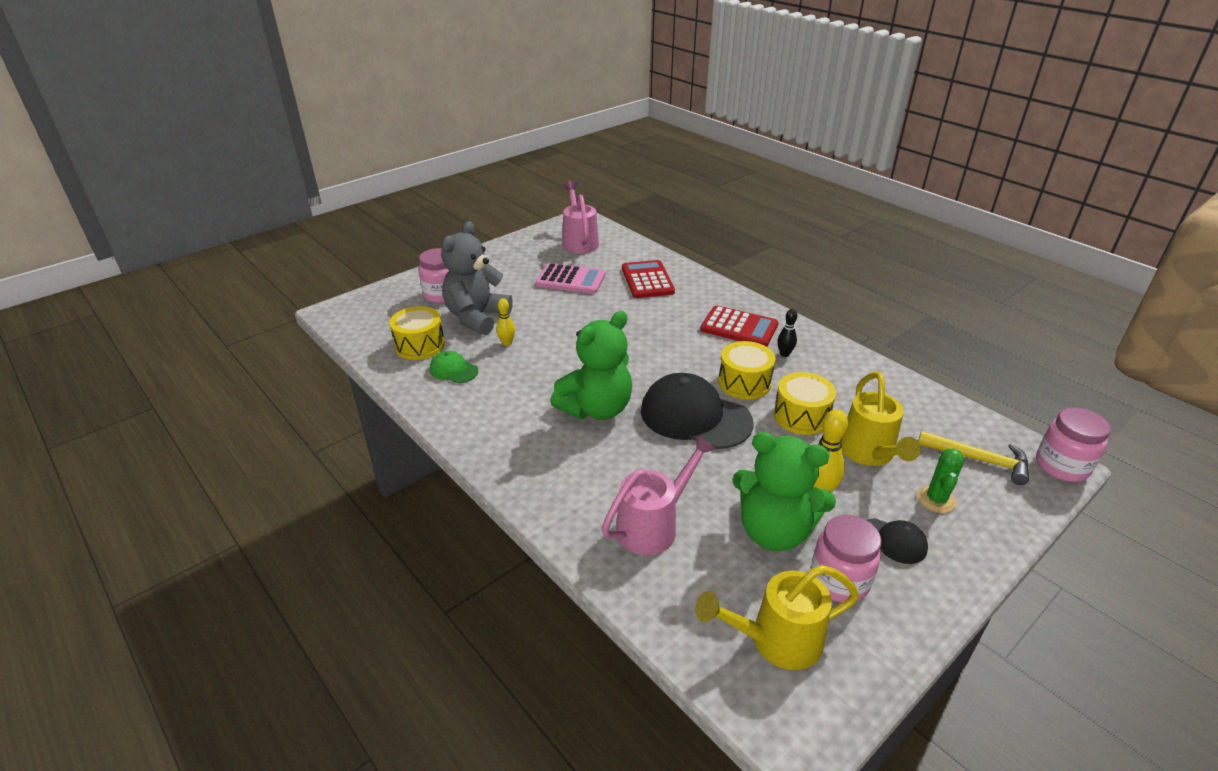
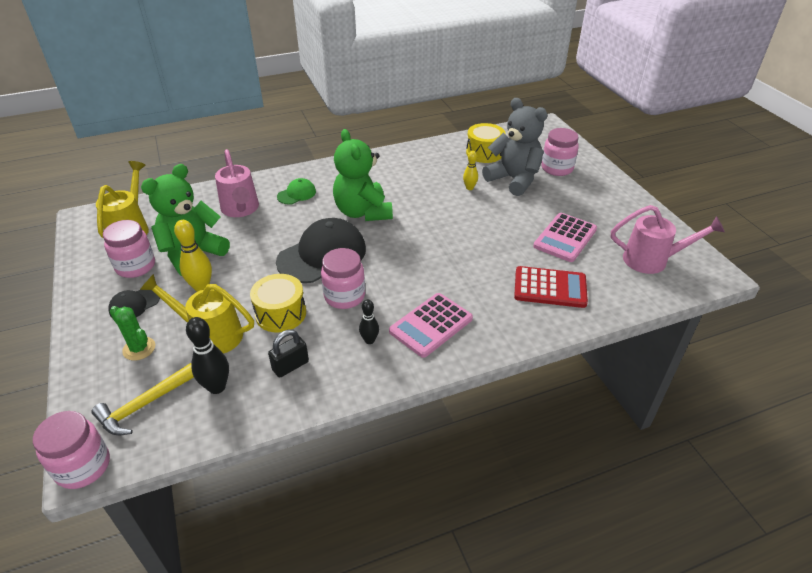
camera: 110 degrees right, 5 degrees up
green cap [430,351,478,383] -> green cap moved to [277,178,316,205]
red calculator [700,306,779,347] -> pink calculator [389,293,473,358]
yellow drum [718,341,775,400] -> pink jar [321,248,365,309]
none -> black bowling pin [186,317,229,394]
none -> black padlock [268,330,309,378]

